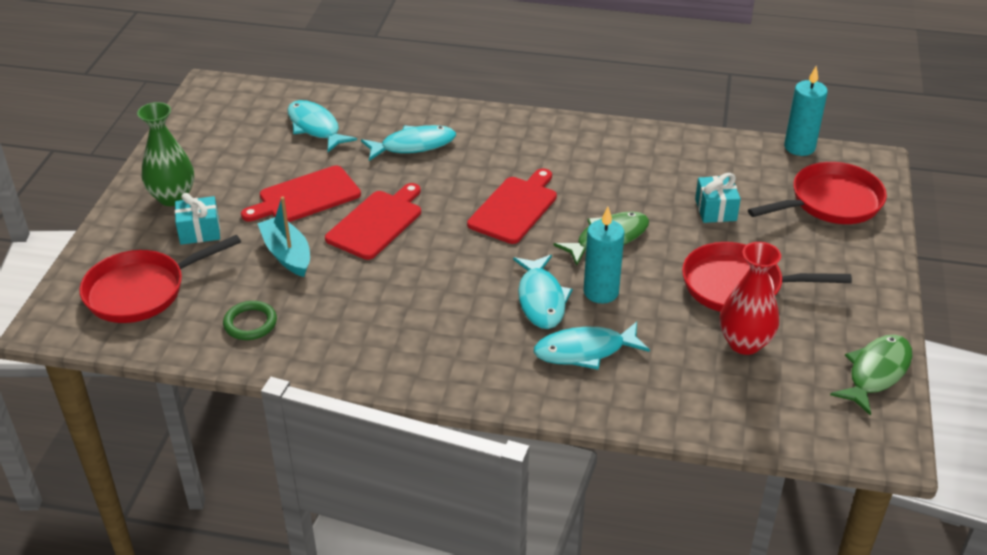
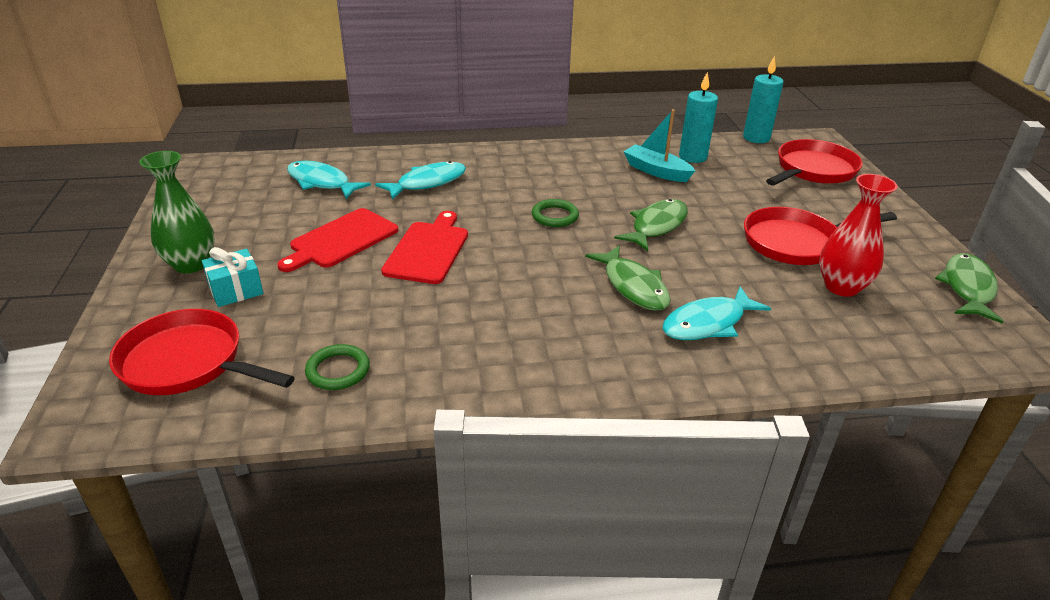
camera: 20 degrees left, 5 degrees down
red pan [79,235,241,323] -> red pan turned 75 degrees clockwise [109,309,295,395]
turquoise boat [257,197,310,277] -> turquoise boat moved to [623,109,695,182]
red cutting board [467,168,557,244] -> green ring [532,199,579,227]
turquoise fish [513,255,573,329] -> green fish [585,246,671,311]
turquoise candle [584,207,624,304] -> turquoise candle moved to [679,72,718,163]
turquoise gift [695,173,741,223] -> none

